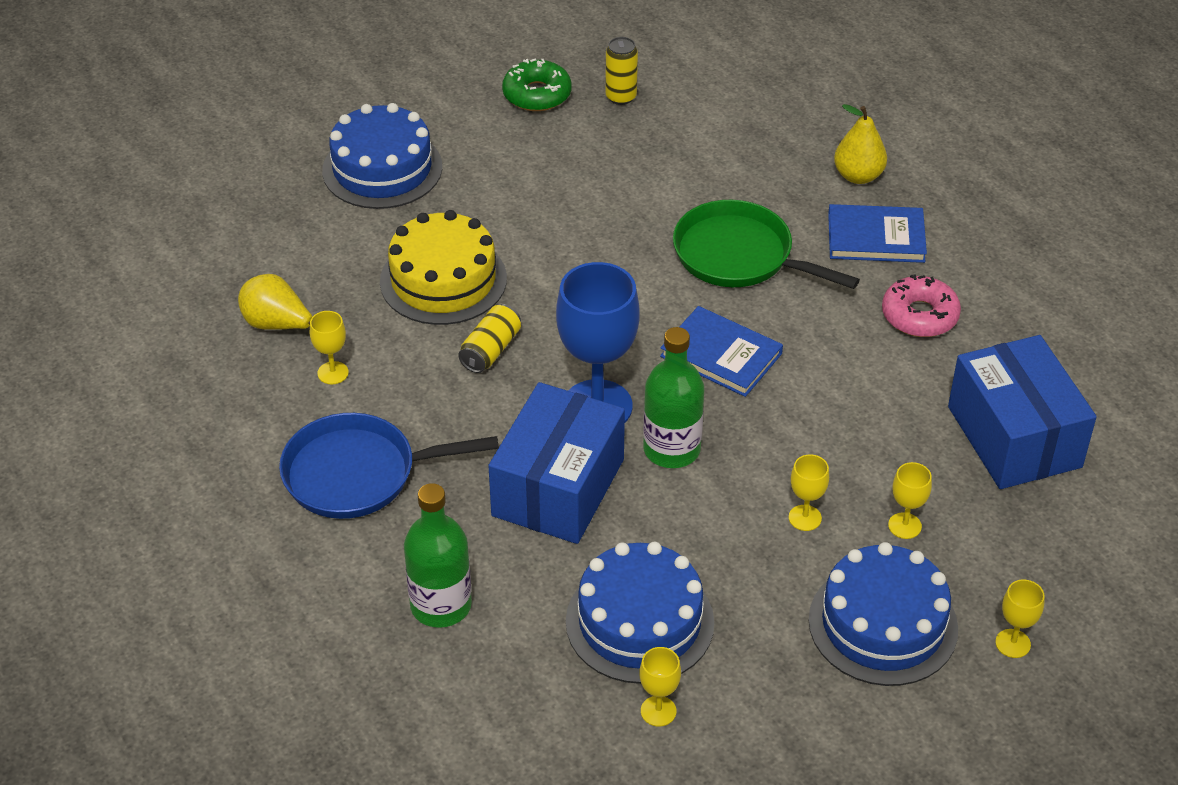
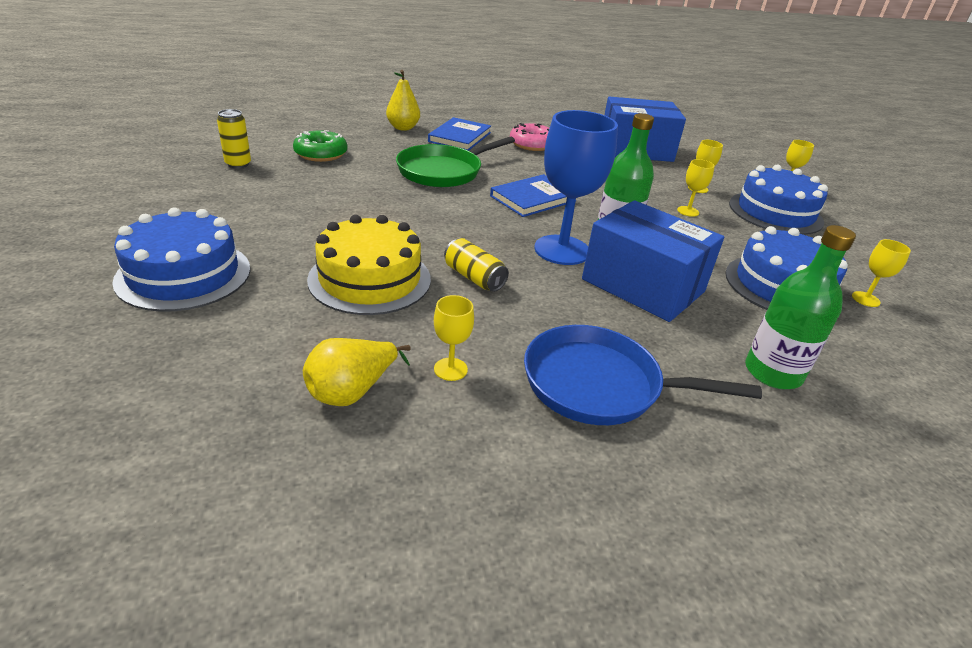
camera: 75 degrees left, 10 degrees down
blue pan [279,413,499,519] -> blue pan turned 90 degrees clockwise [524,325,762,425]
green donut [502,59,572,111] -> green donut moved to [293,130,348,162]

